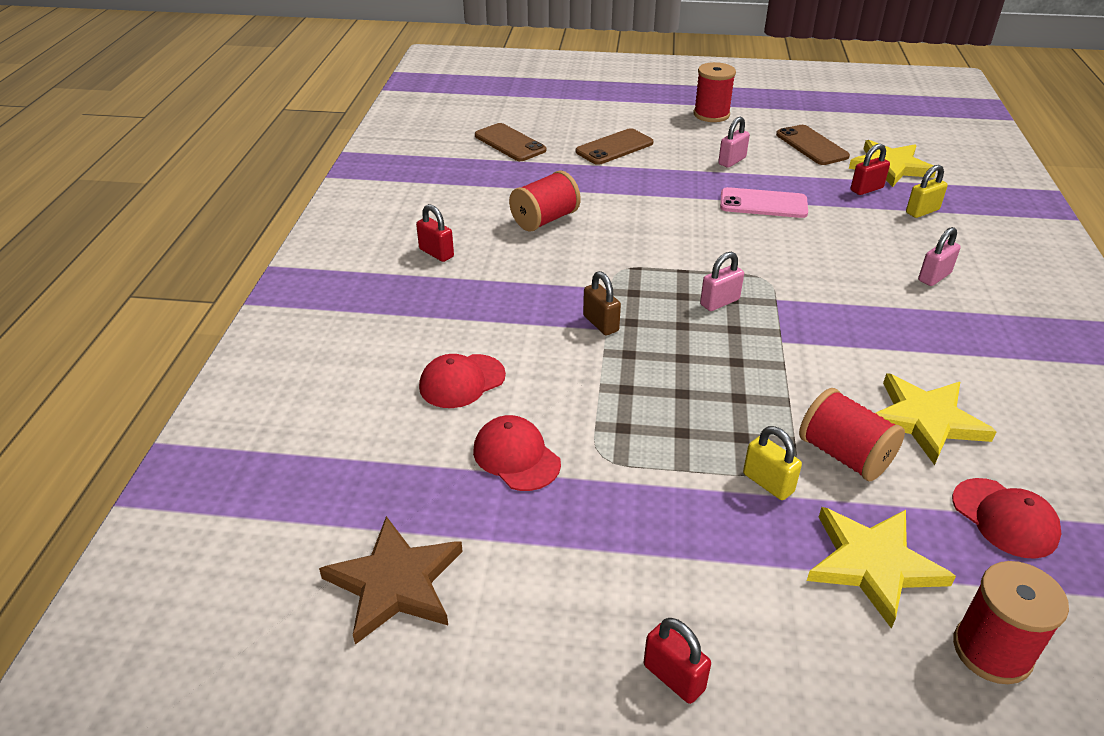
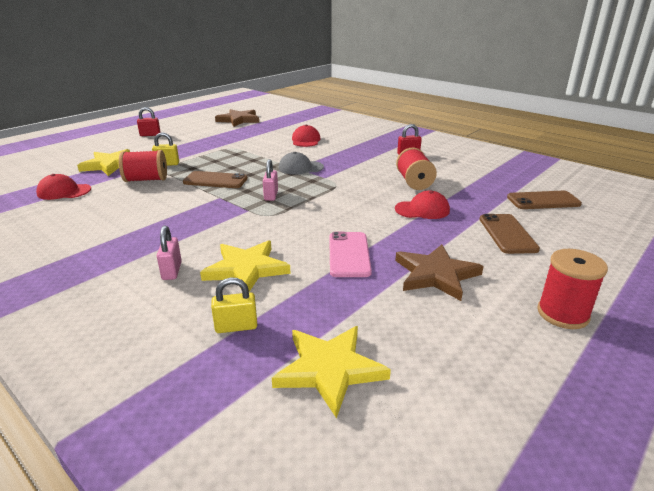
camera: 125 degrees right, 10 degrees down
red cap [473,415,561,491] -> red cap moved to [395,191,450,219]
brown padlock [583,271,621,335] -> grey cap [278,152,324,175]
pink padlock [718,117,750,168] -> brown star [395,244,484,301]
pink phone [720,187,808,218] -> pink phone turned 45 degrees counterclockwise [329,232,372,277]
brown phone [776,125,850,165] -> brown phone moved to [183,171,248,188]
red padlock [851,144,890,195] -> none
yellow star [876,373,997,465] -> yellow star moved to [200,240,290,292]
yellow padlock [906,165,948,218] -> yellow padlock turned 75 degrees clockwise [211,277,257,333]
red spool [953,561,1069,684] -> none

